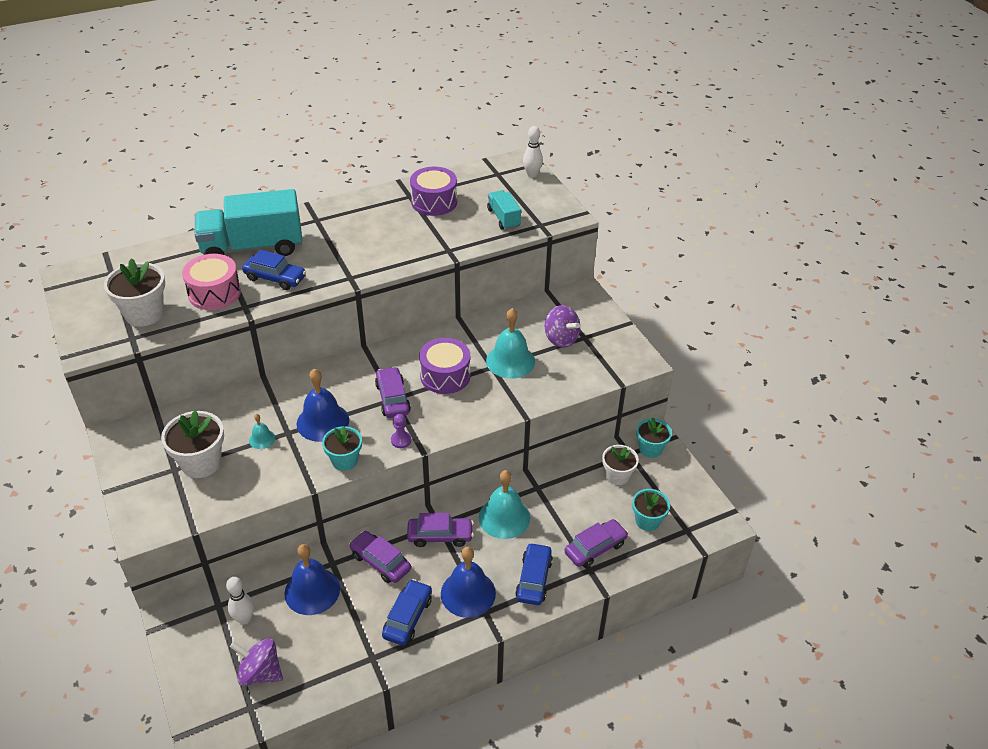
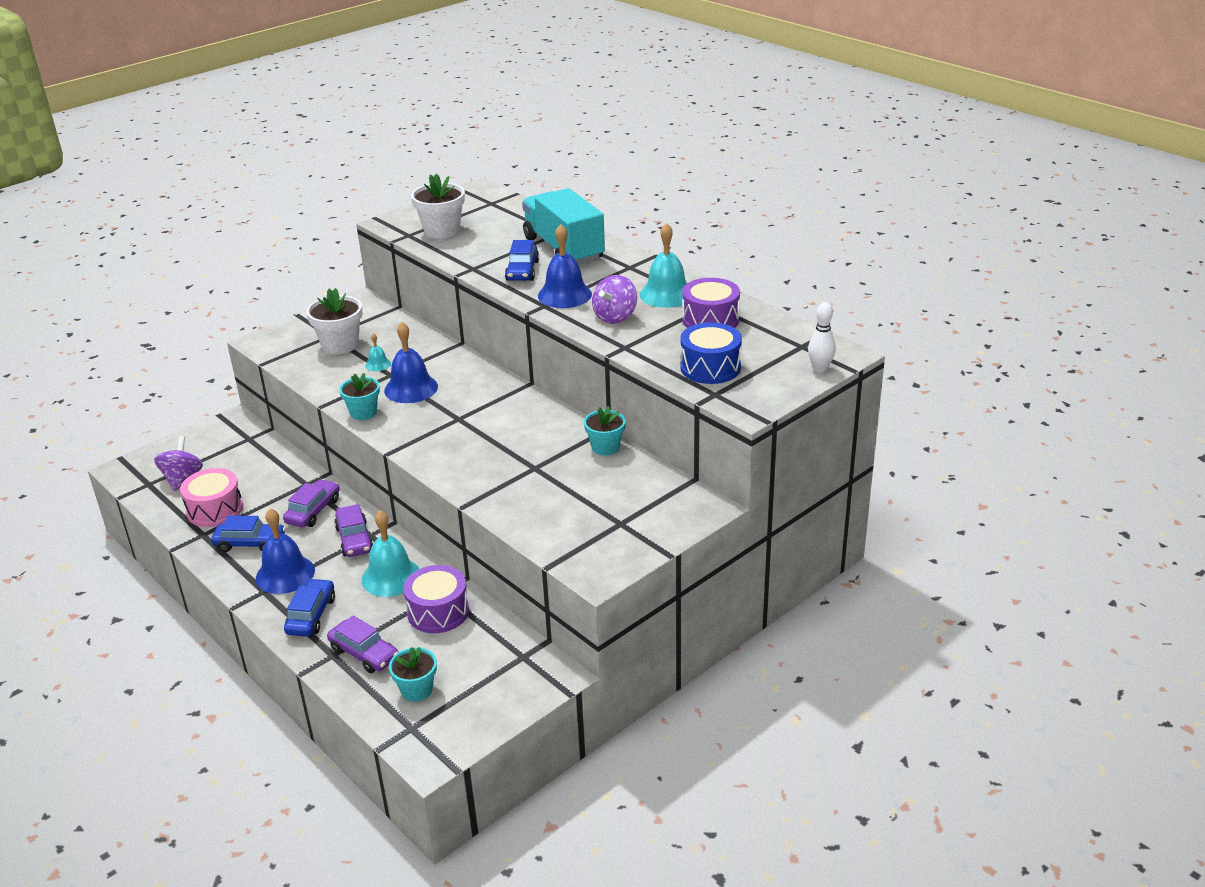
camera: 75 degrees right, 10 degrees down
pink drum [182,254,241,310] -> pink drum moved to [180,468,243,527]
white bowling pin [226,577,254,625] -> none
blue bell [284,544,340,615] -> blue bell moved to [538,224,592,308]
purple car [375,367,411,418] -> none
purple pawn [391,414,412,448] -> none
purple drum [419,338,471,394] -> purple drum moved to [403,565,469,633]
turquoise bell [486,308,535,379] -> turquoise bell moved to [640,223,687,308]
turquoise truck [487,190,521,230] -> blue drum [680,322,742,384]
blue car [515,543,553,605] -> blue car turned 75 degrees counterclockwise [284,578,335,637]
purple spinning top [545,305,580,348] -> purple spinning top moved to [592,275,637,324]
white flower pot [602,445,639,485] -> none
turquoise flower pot [636,418,672,458] -> turquoise flower pot moved to [584,406,626,456]

